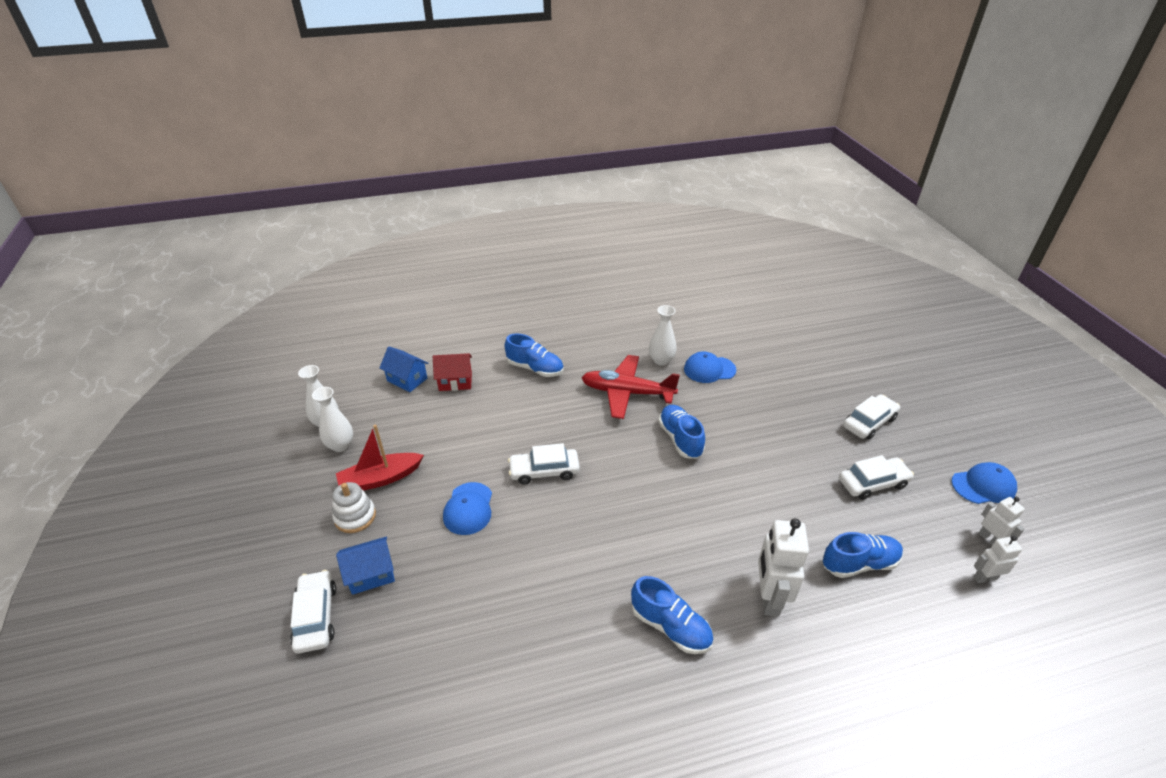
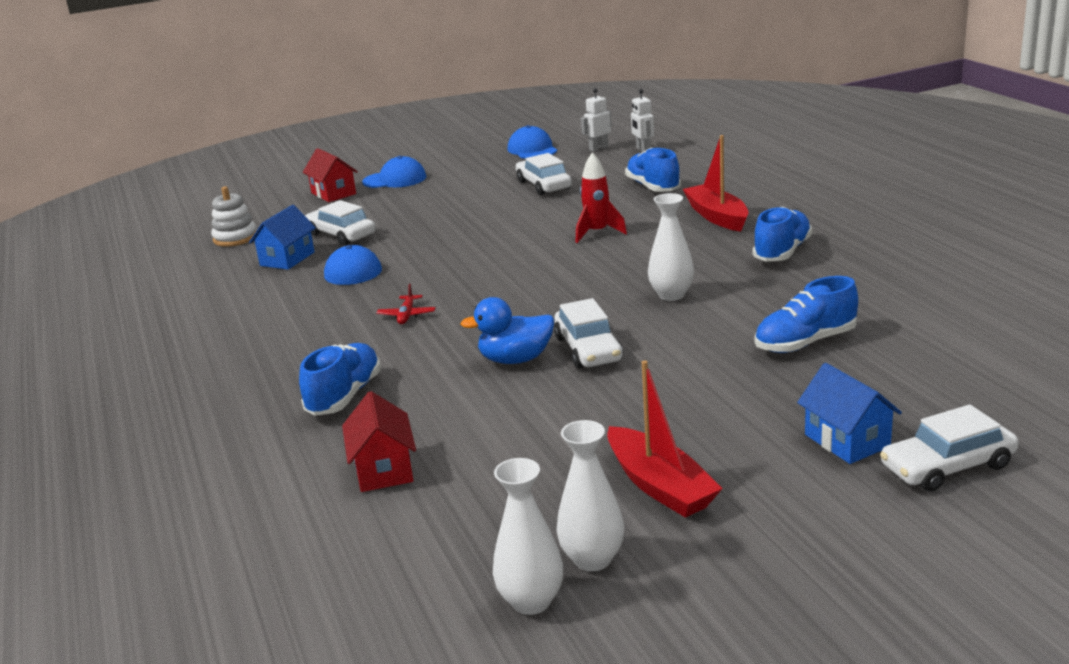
camera: 95 degrees left, 15 degrees down
white stacking toy [332,482,376,533] -> white stacking toy moved to [211,187,257,247]
blue house [380,346,429,392] -> blue house moved to [249,205,316,270]
blue cap [443,482,492,535] -> blue cap moved to [362,156,427,188]
red plane [581,355,680,419] -> red plane [376,284,436,324], size x0.40
white vase [649,305,677,366] -> white vase moved to [648,193,694,301]
blue shoe [658,405,705,459] -> blue shoe moved to [755,276,858,353]
white robot [758,518,809,617] -> red boat [683,135,749,232]
white car [843,394,900,440] -> white car moved to [305,200,376,245]
none -> red house [303,148,358,202]
none -> blue duck [461,297,554,364]
none -> red rocket [576,152,627,243]

